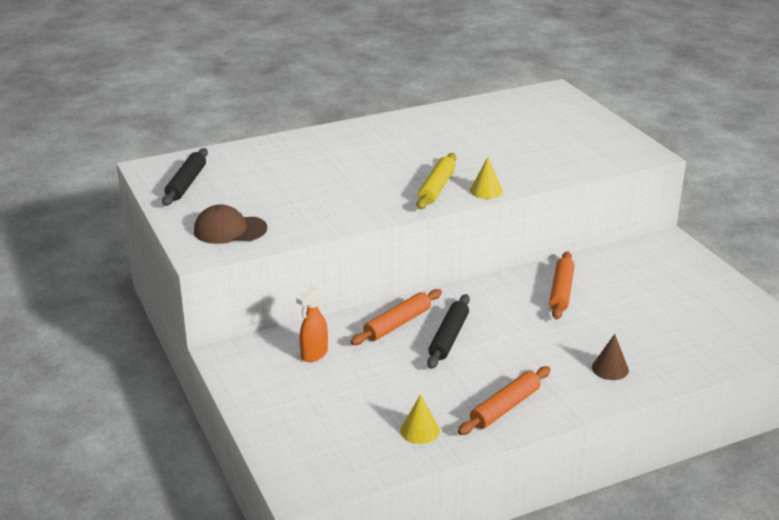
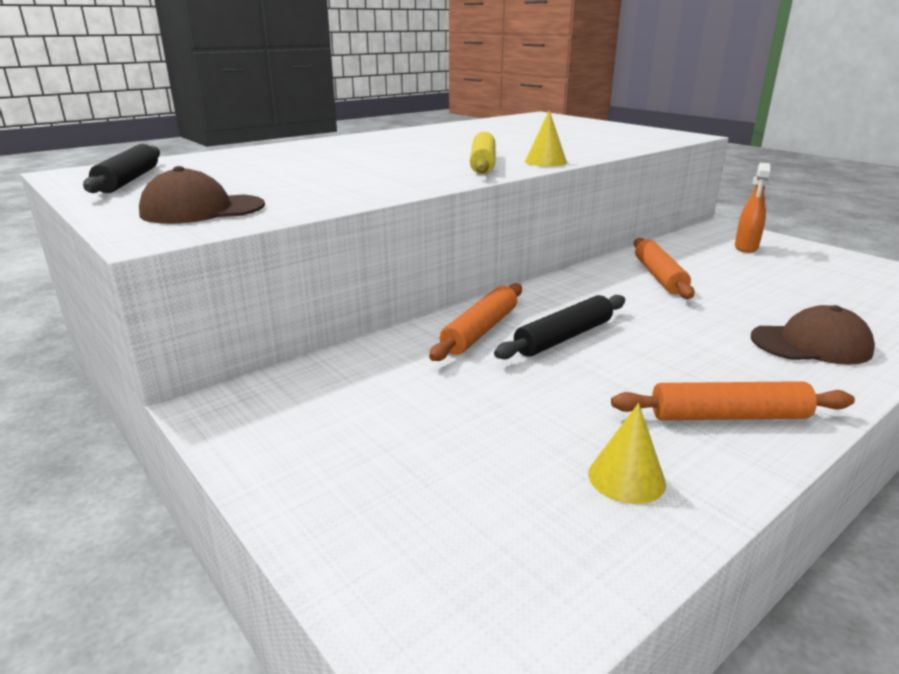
camera: 15 degrees left, 5 degrees down
orange spray bottle [296,285,328,362] -> orange spray bottle moved to [735,163,770,253]
black rolling pin [427,294,470,369] -> black rolling pin turned 45 degrees clockwise [494,295,625,359]
orange rolling pin [458,366,551,435] -> orange rolling pin turned 60 degrees clockwise [611,381,855,420]
brown cone [592,334,629,380] -> brown cap [751,305,875,365]

